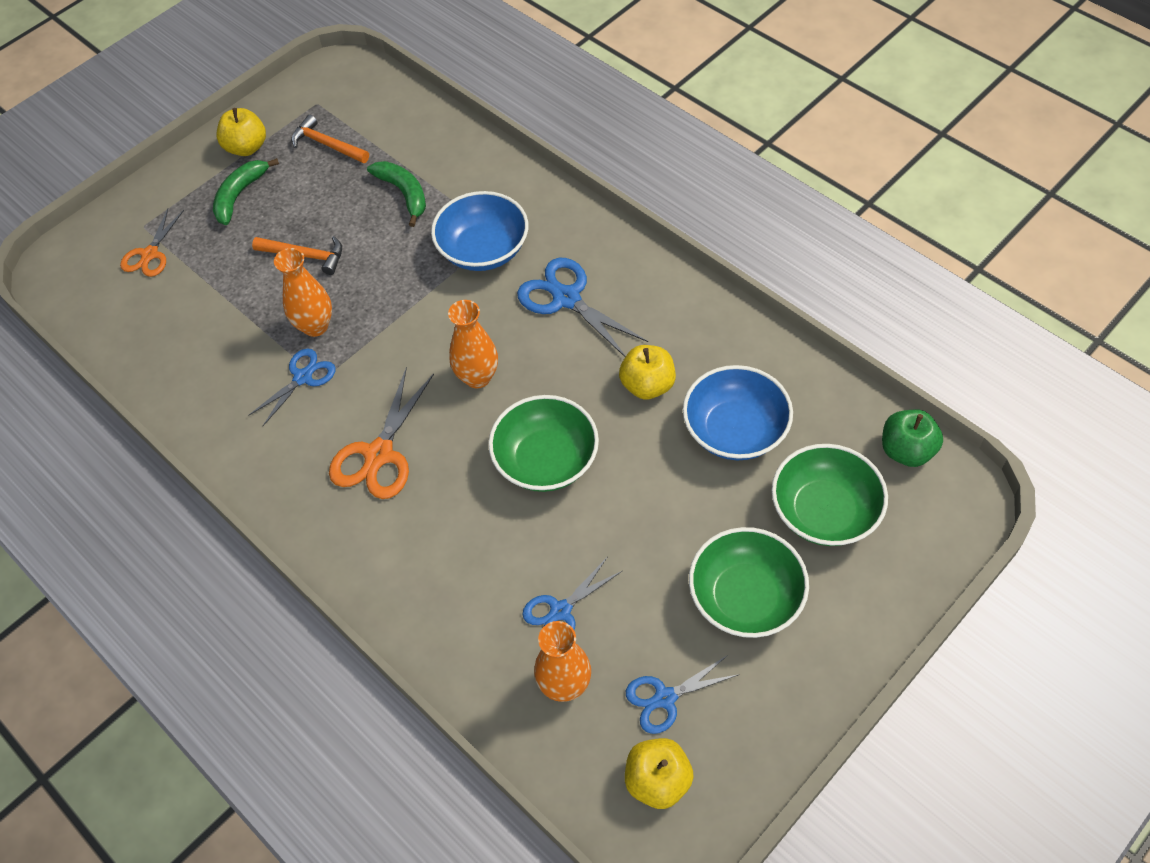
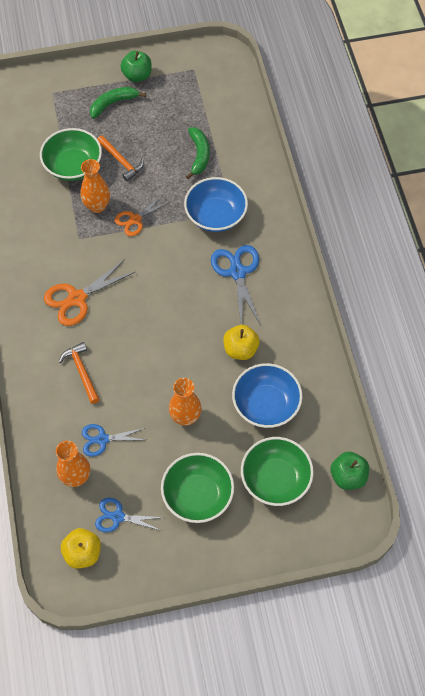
camera: 30 degrees right, 5 degrees up
orange scissors [120,209,184,277] -> orange scissors moved to [115,195,171,236]
yellow apple [216,108,266,156] -> green apple [120,51,152,82]
blue scissors [248,348,336,426] -> none
orange hammer [291,115,369,163] -> orange hammer moved to [59,342,100,404]
orange vase [448,300,498,388] -> orange vase moved to [169,378,201,426]
green bowl [489,395,599,492] -> green bowl moved to [40,128,102,181]

